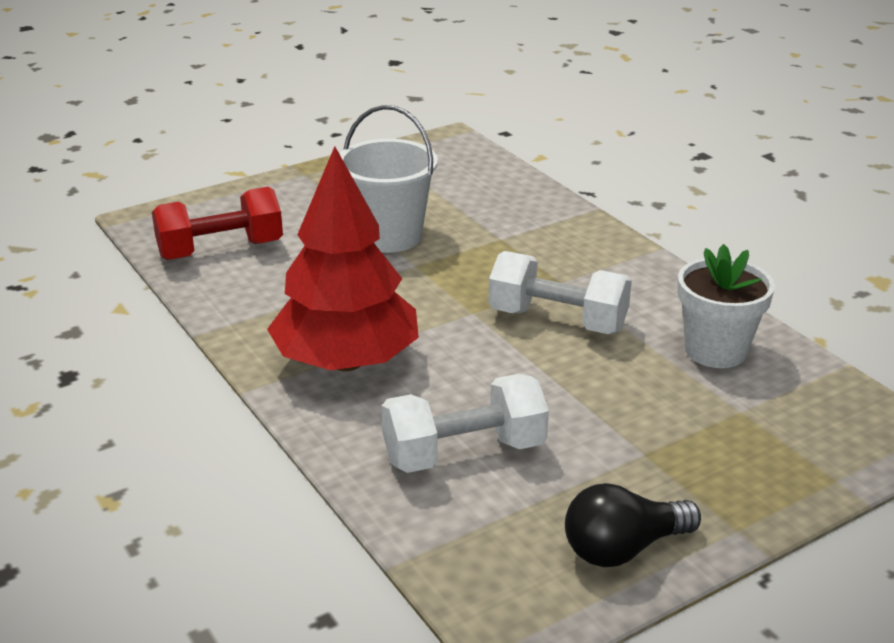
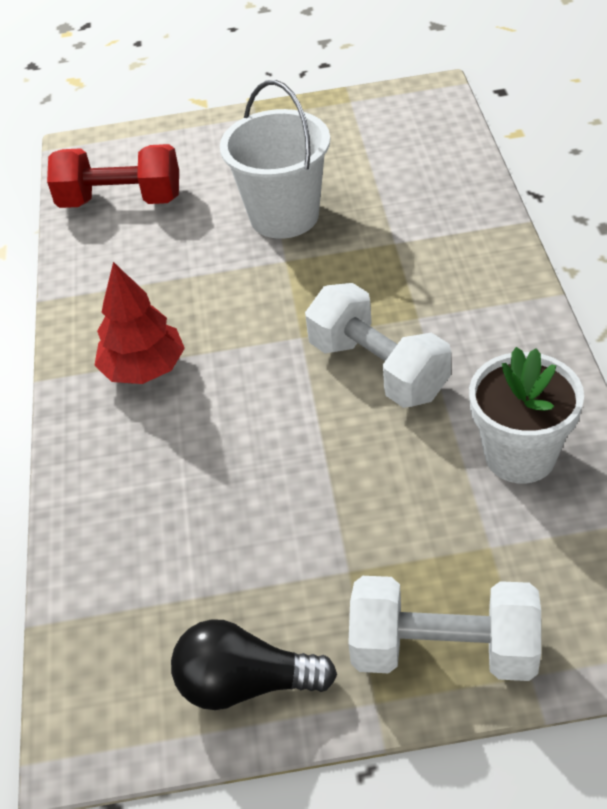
camera: 30 degrees right, 15 degrees up
red tree [267,146,419,371] -> red tree [94,262,185,384], size x0.59
white dumbbell [382,374,549,473] -> white dumbbell moved to [348,576,541,681]

